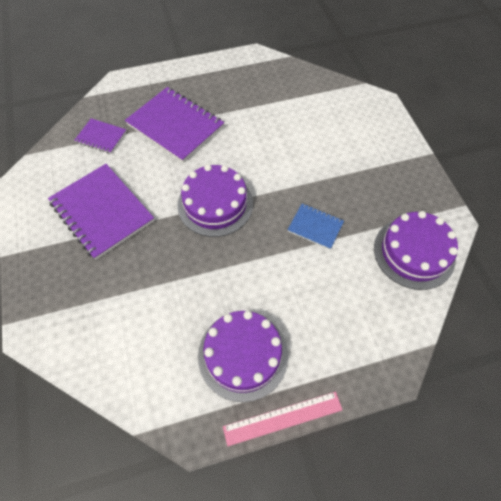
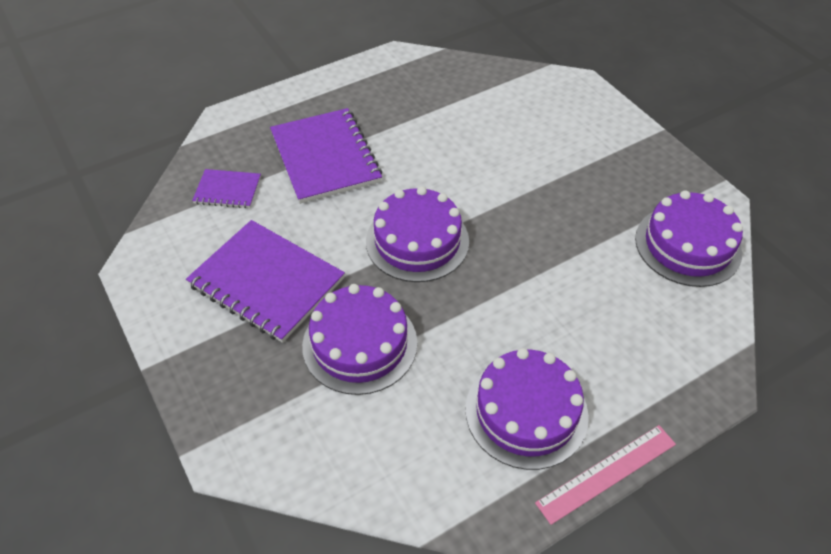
camera: 15 degrees left, 10 degrees down
purple notebook [125,87,224,162] -> purple notebook turned 45 degrees clockwise [270,108,382,204]
blue notebook [288,203,344,249] -> none
none -> purple cake [302,284,417,395]

